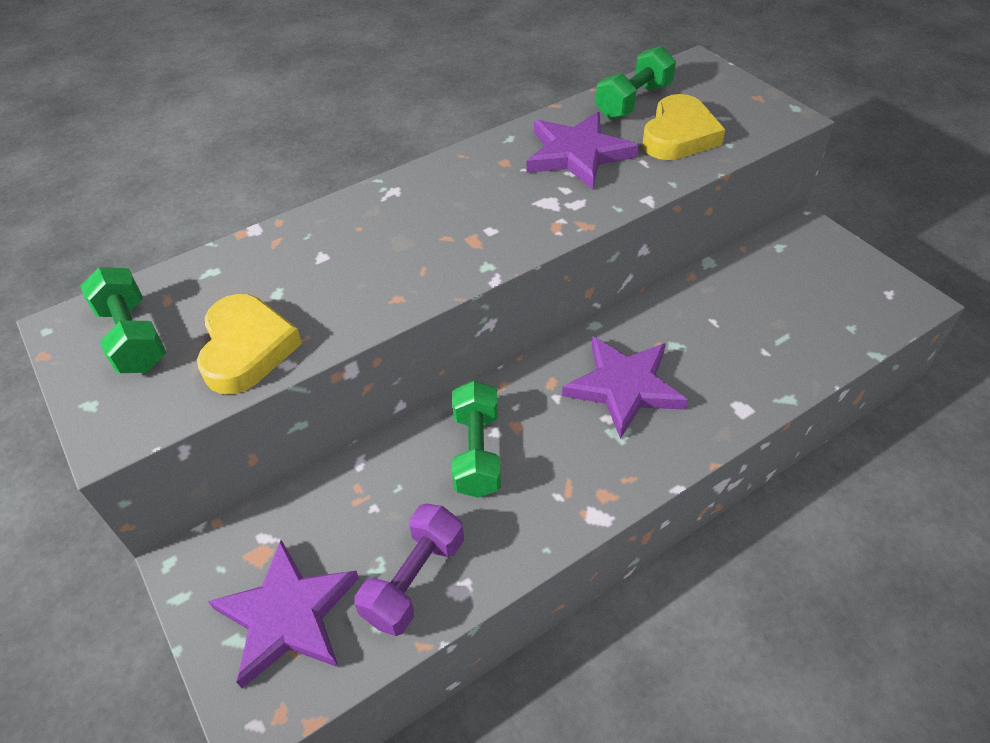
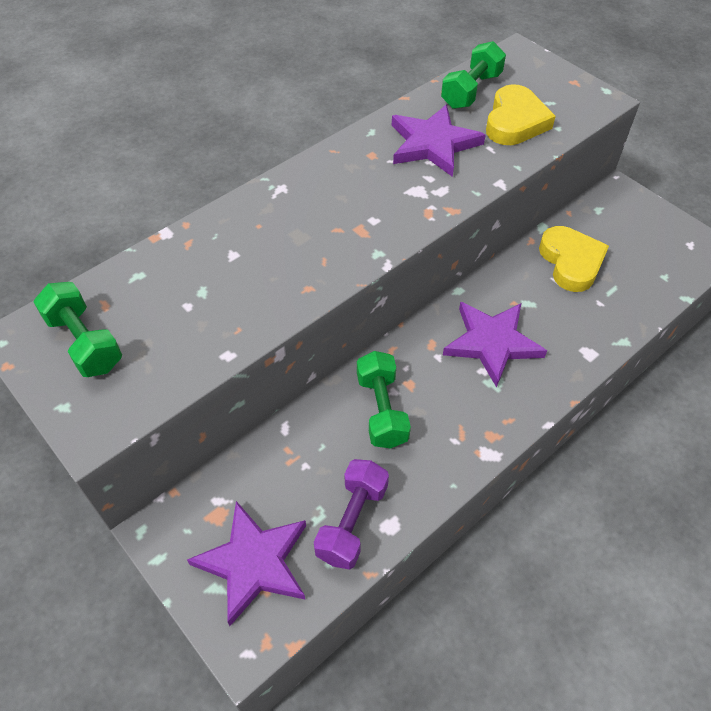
camera: 10 degrees left, 5 degrees up
yellow heart [197,294,302,394] -> yellow heart moved to [539,226,609,292]

